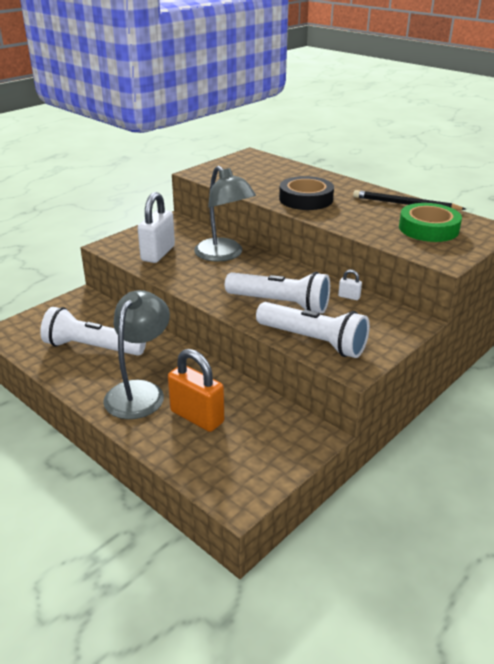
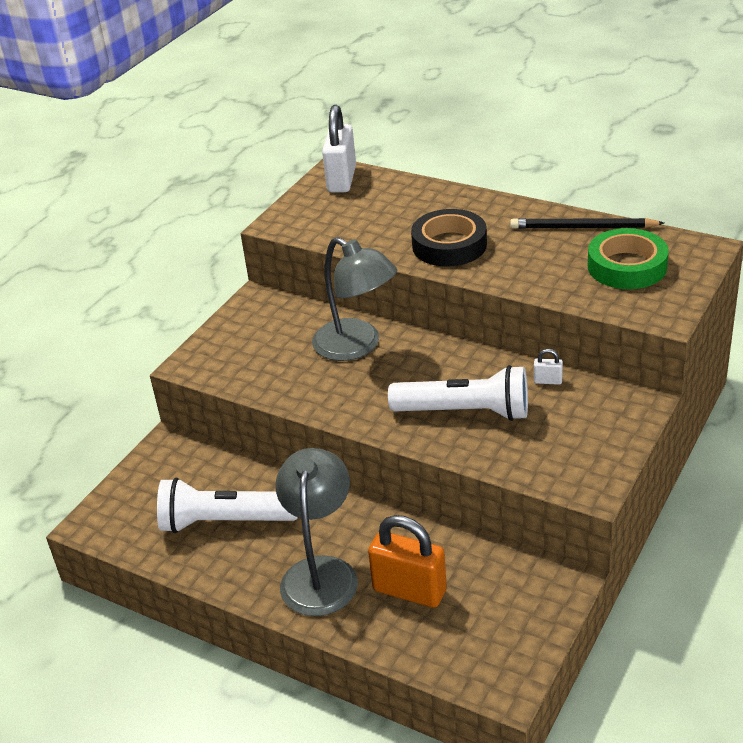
camera: 10 degrees left, 5 degrees up
white padlock [138,192,175,263] -> white padlock moved to [322,105,356,193]
white flashlight [256,302,370,358] -> none

